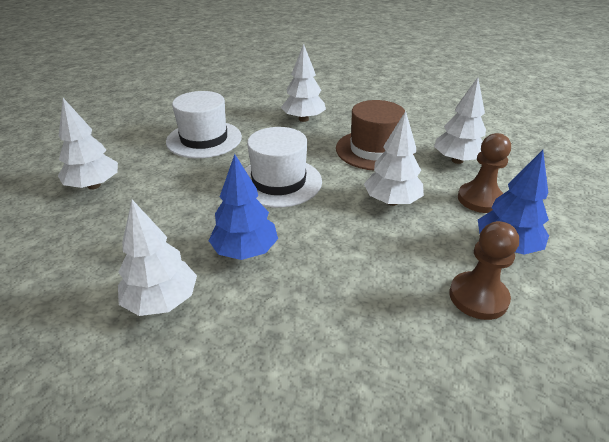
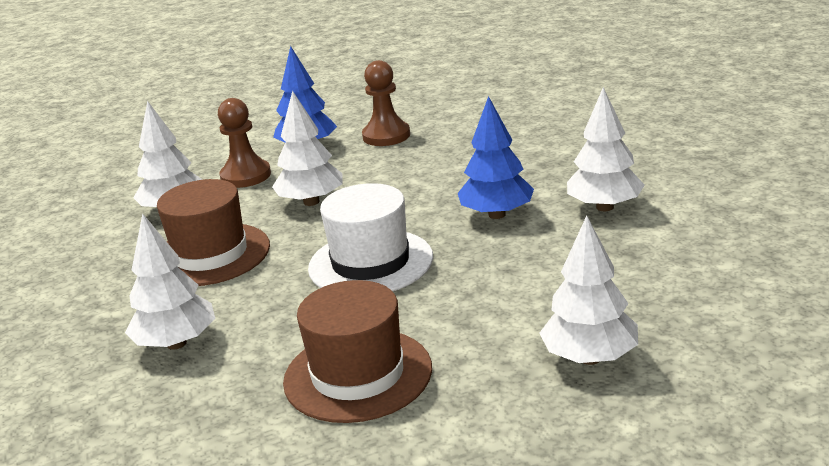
camera: 130 degrees left, 10 degrees down
white hat [166,91,242,158] -> brown hat [283,280,432,423]

